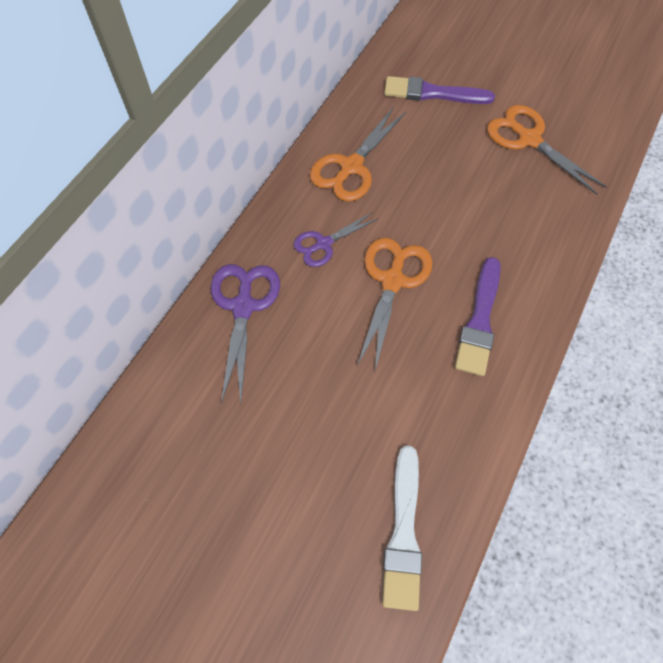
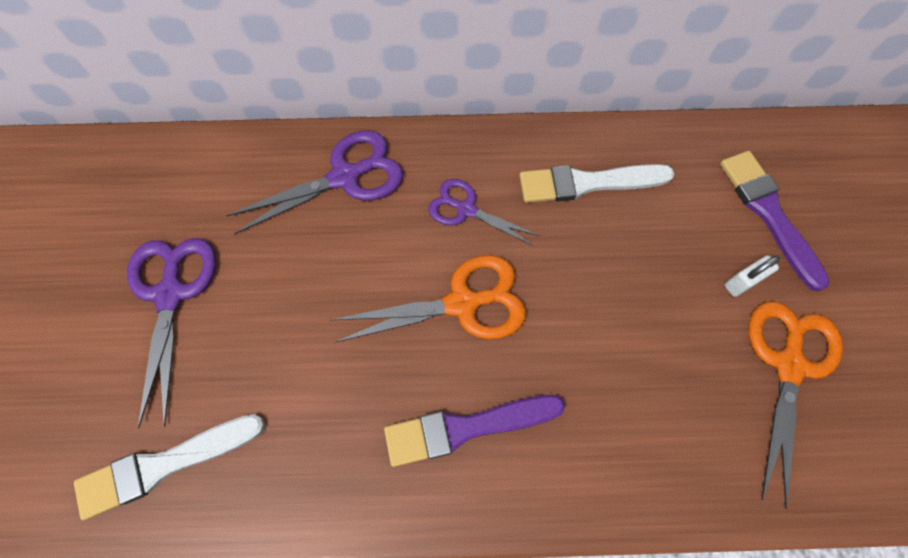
camera: 60 degrees right, 5 degrees up
orange scissors [310,107,406,202] -> white brush [519,164,675,203]
none -> purple scissors [127,238,216,428]
none -> white padlock [724,255,780,297]

